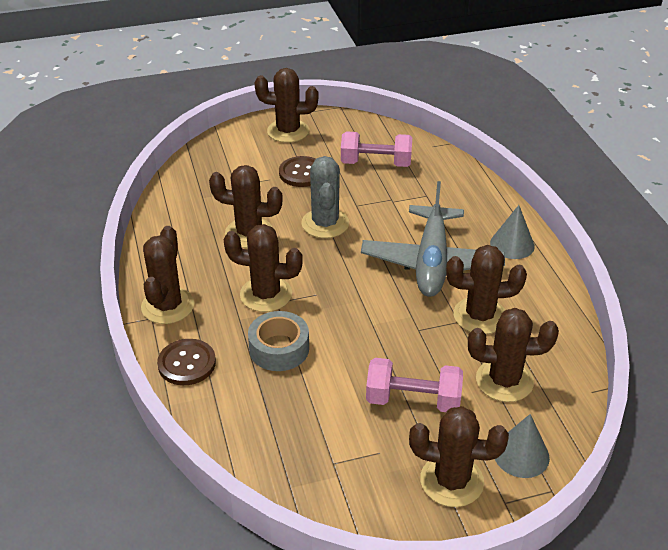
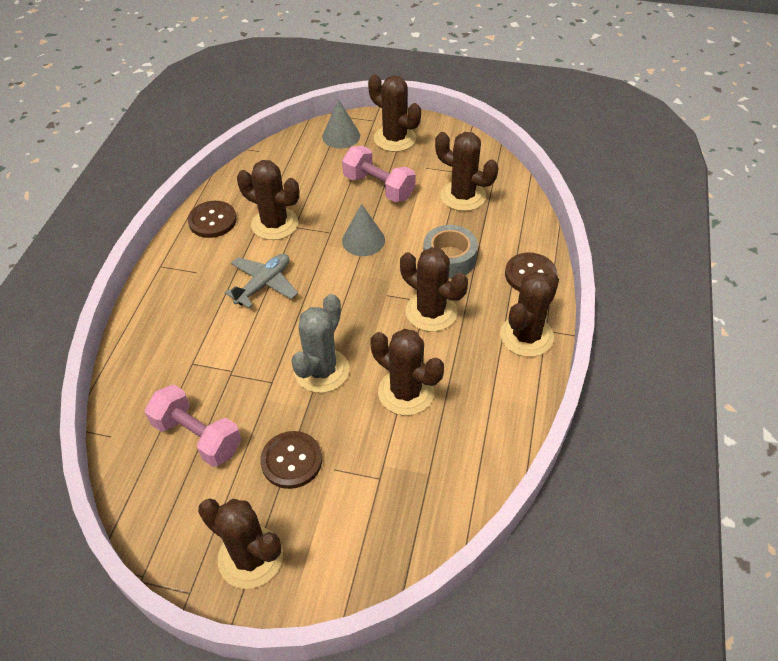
camera: 150 degrees left, 10 degrees up
grey plane [361,181,505,297] -> grey plane [225,254,298,308], size x0.57
brown cactus [468,308,559,402] -> brown cactus moved to [435,132,498,211]
grey cone [490,205,535,259] -> grey cone moved to [342,204,385,256]
none -> brown button [188,201,237,238]

